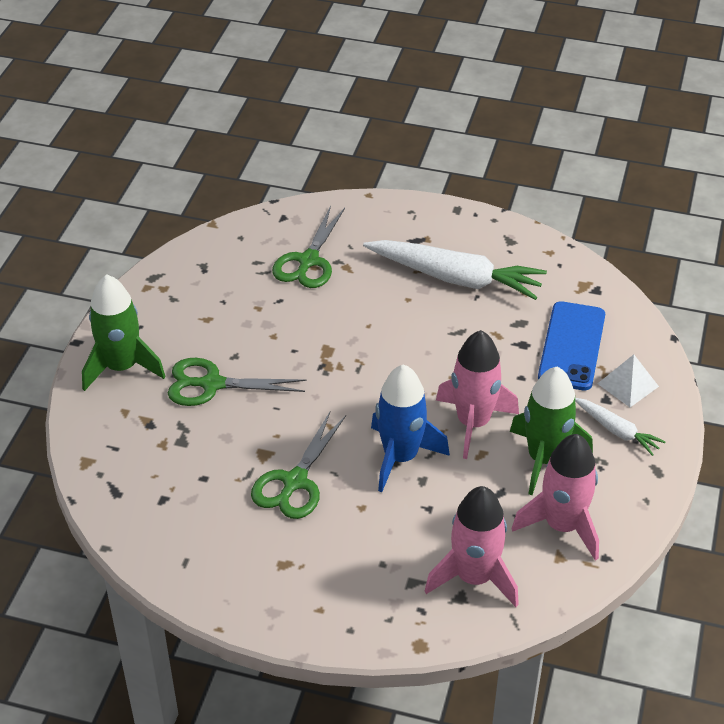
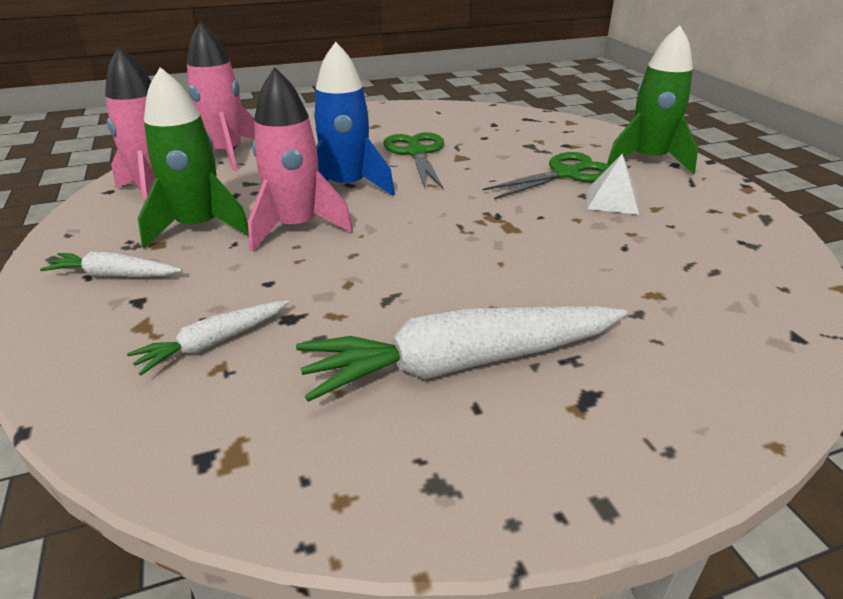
camera: 145 degrees right, 10 degrees down
green scissors [272,206,345,288] -> none
blue phone [538,301,605,391] -> white carrot [127,300,289,376]
white pyramid [597,354,659,407] -> white pyramid moved to [587,154,639,215]

